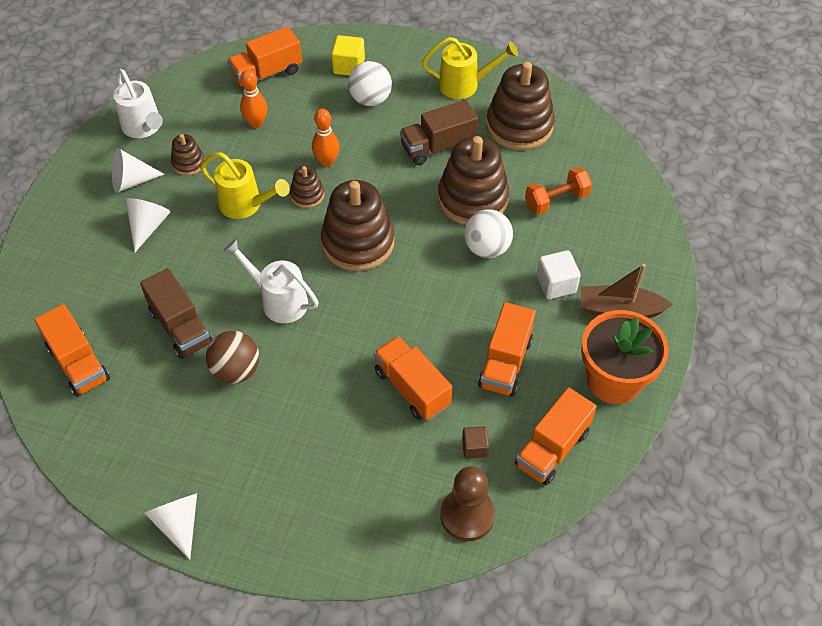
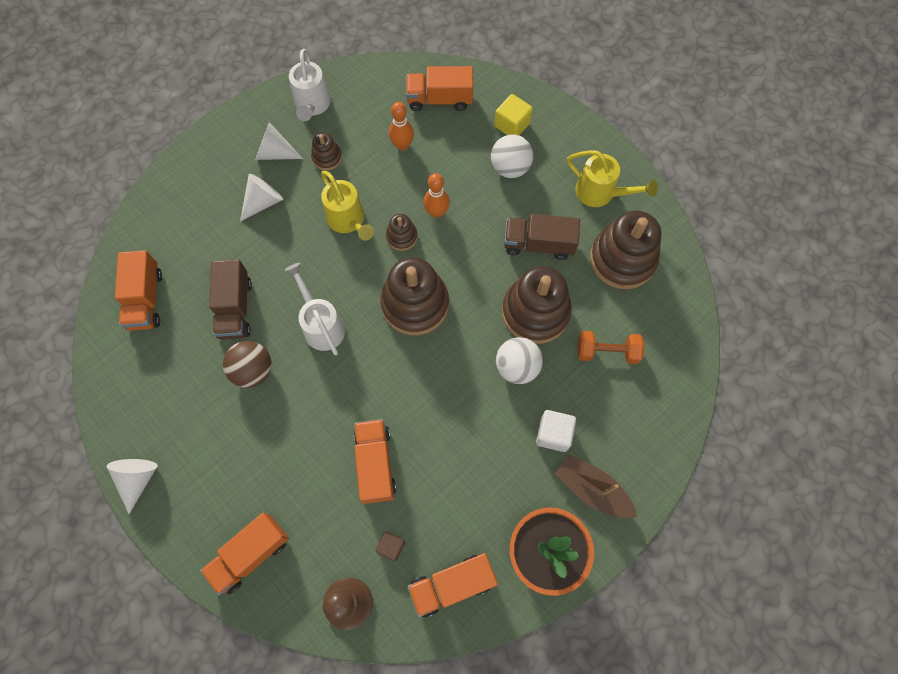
camera: 30 degrees right, 15 degrees up
orange truck [478,302,536,396] -> orange truck moved to [200,513,289,595]

